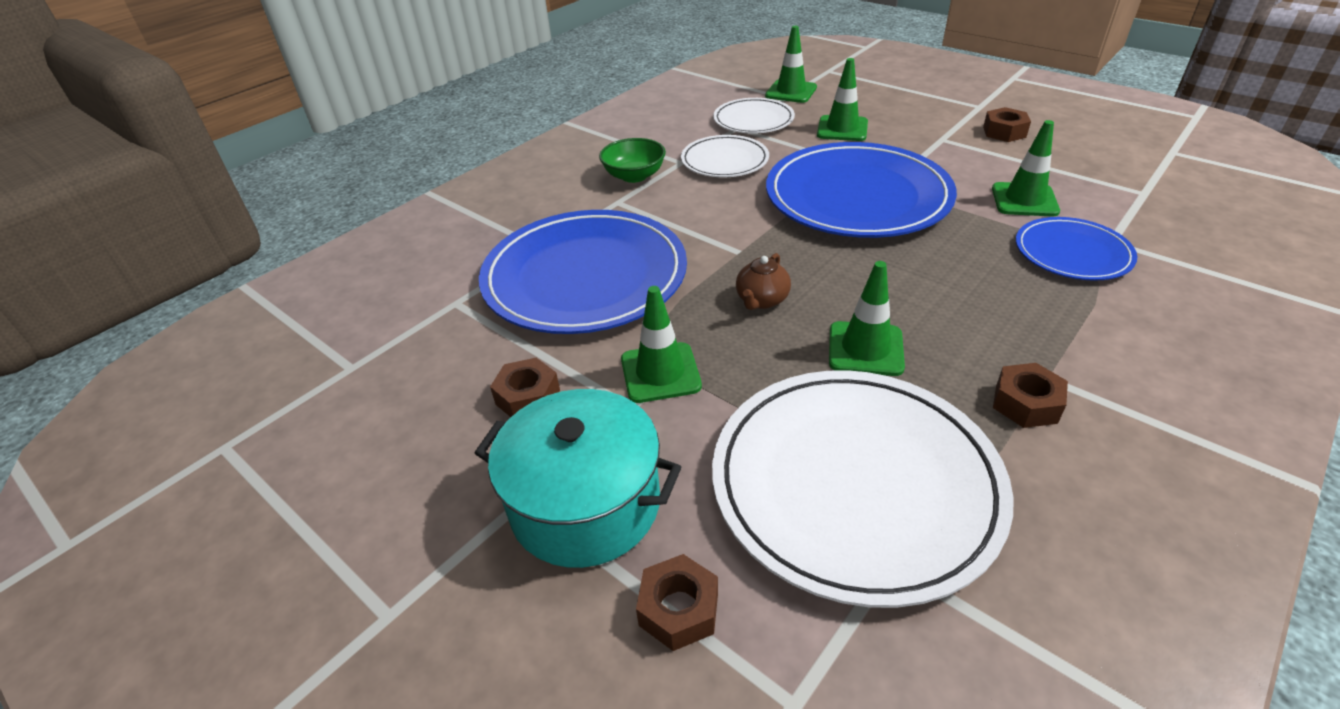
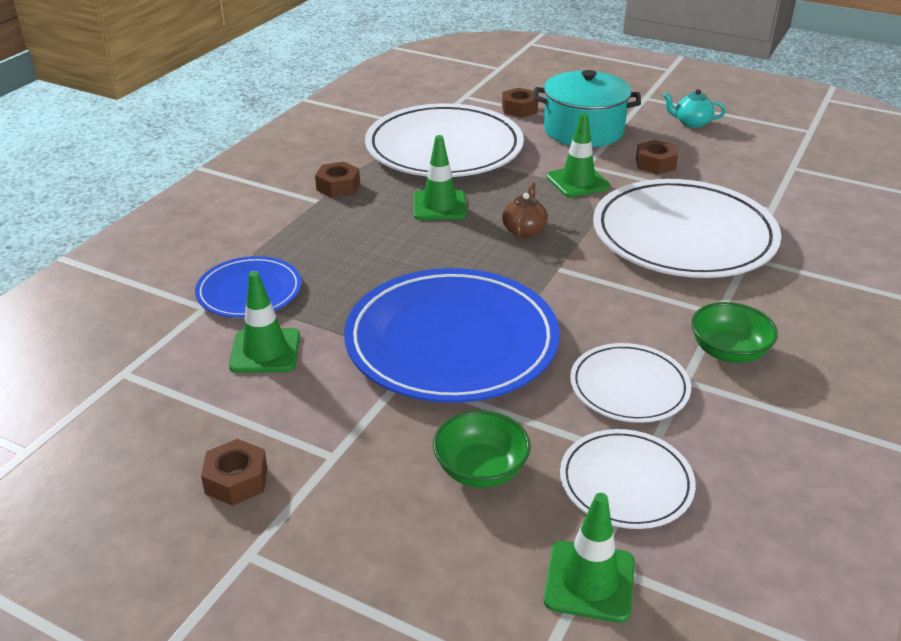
camera: 165 degrees right, 5 degrees down
blue plate [479,210,687,334] -> white plate [593,179,781,278]
green traffic cone [817,58,868,141] -> green bowl [433,410,531,488]
none -> turquoise teapot [663,89,726,128]

